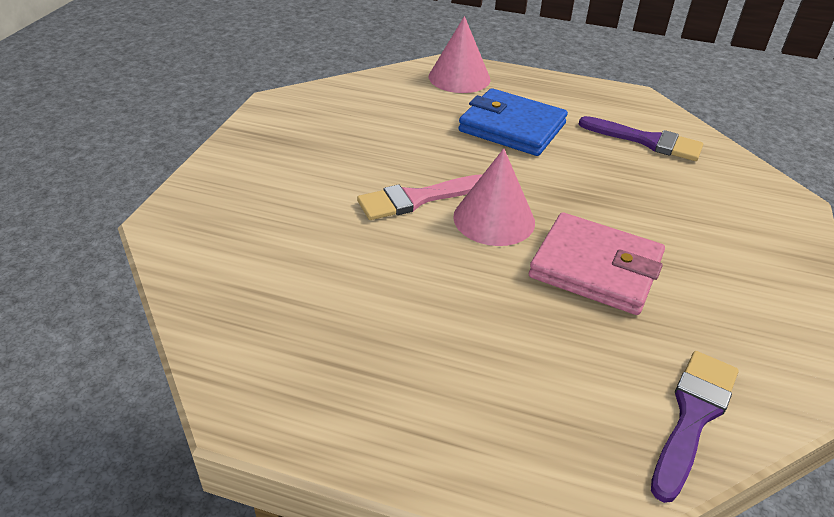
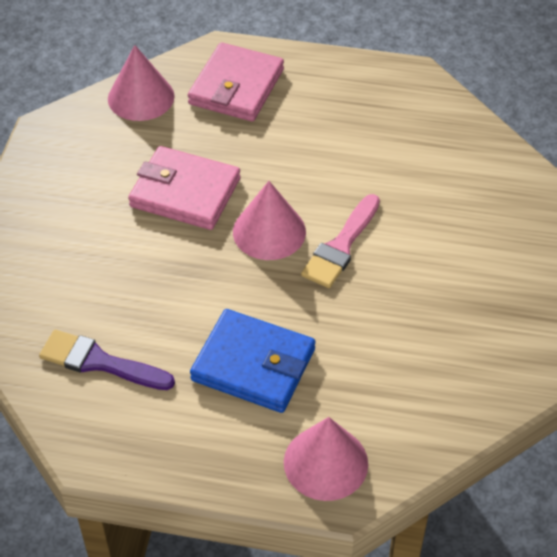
camera: 175 degrees right, 10 degrees up
pink brush [357,174,483,220] -> pink brush turned 150 degrees clockwise [301,194,380,288]
purple brush [651,351,738,503] -> pink cone [108,45,175,121]
none -> pink wallet [188,42,284,122]

